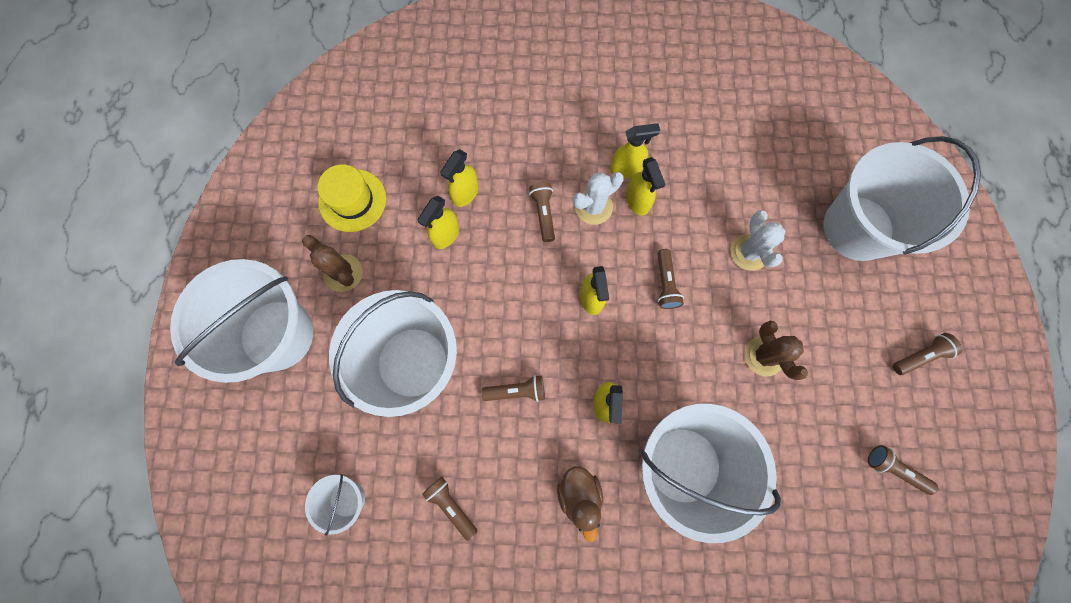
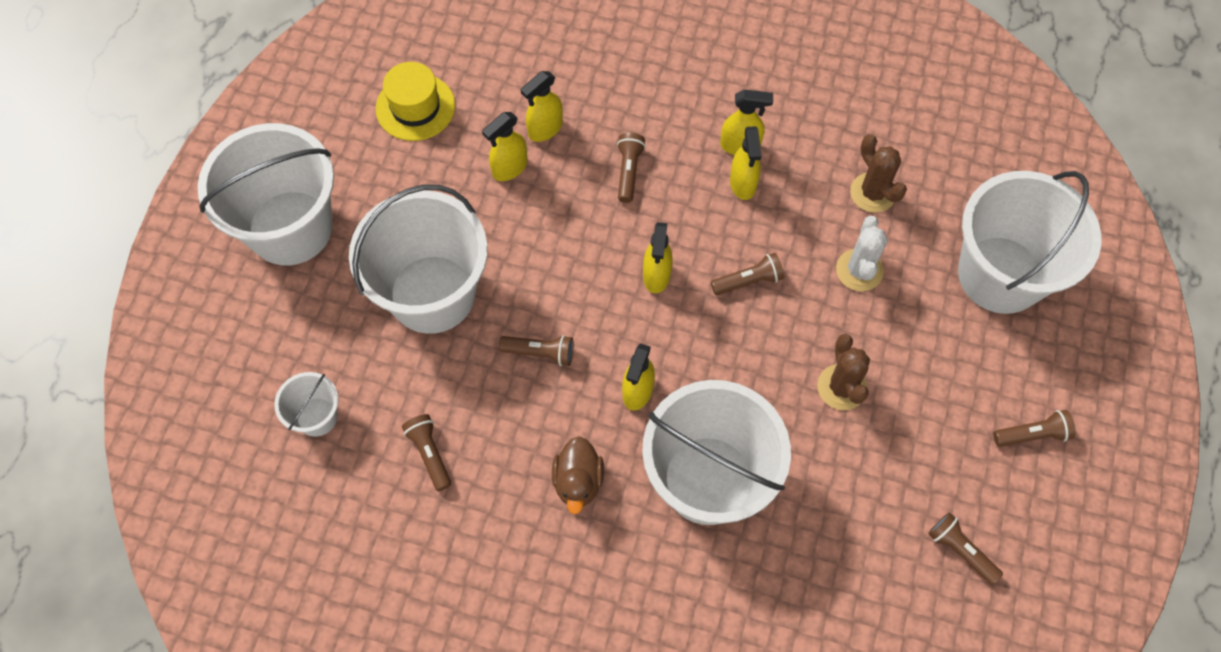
camera: 15 degrees right, 10 degrees down
brown cactus [302,235,363,292] -> brown cactus moved to [850,134,907,213]
white cactus [573,172,624,225] -> none
brown flashlight [658,249,684,309] -> brown flashlight turned 120 degrees counterclockwise [711,253,784,295]

